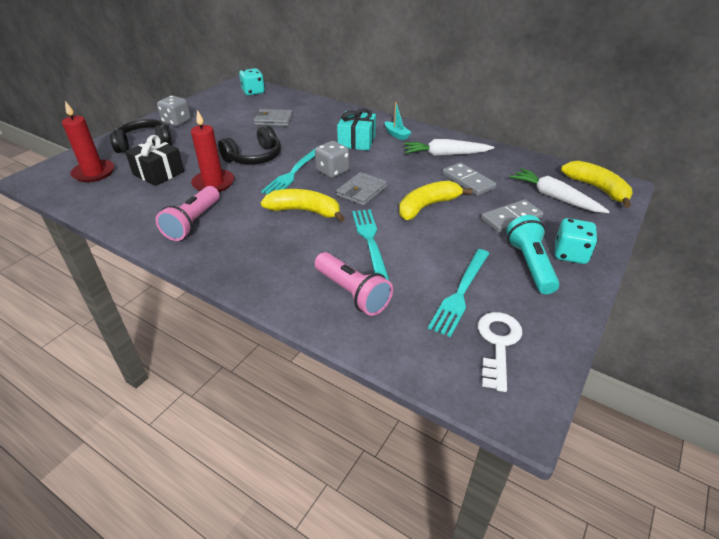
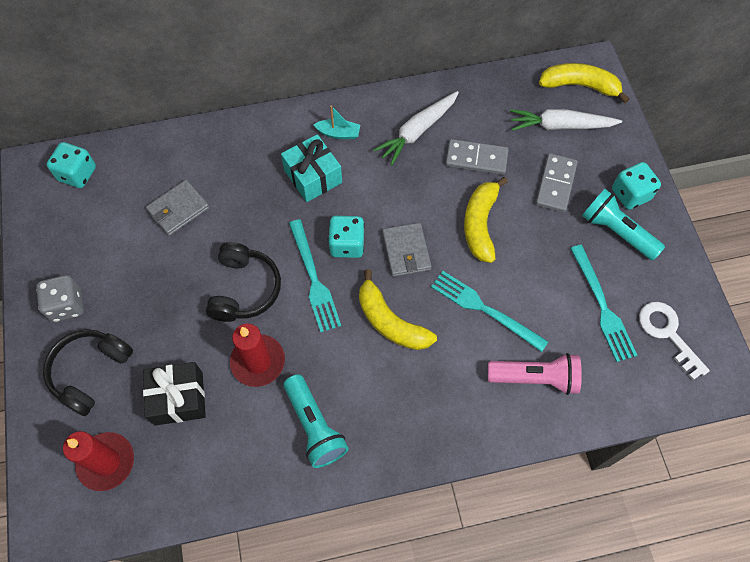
camera: 45 degrees left, 25 degrees up
pink flashlight [156,186,219,241] -> turquoise flashlight [283,374,349,468]
yellow banana [260,189,345,222] -> yellow banana turned 105 degrees counterclockwise [359,269,437,350]
grey dice [315,141,349,178] -> turquoise dice [328,216,365,258]

